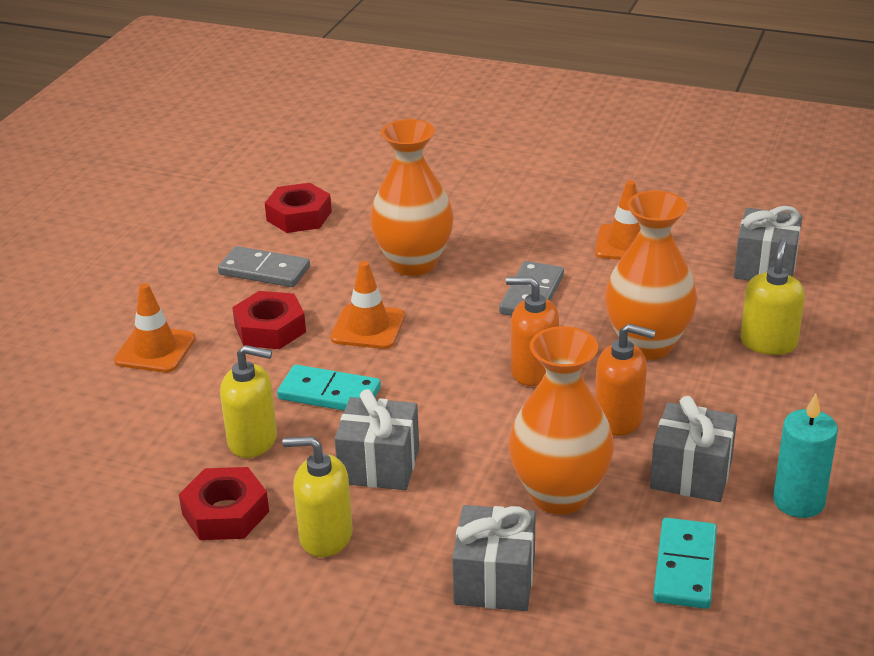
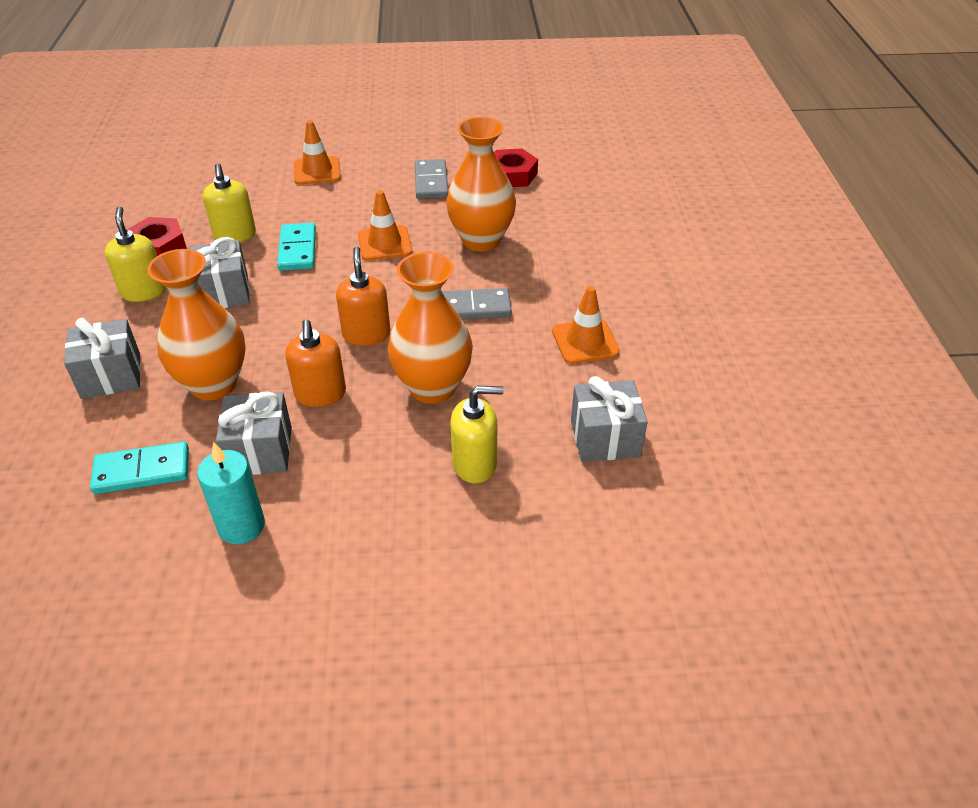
camera: 65 degrees right, 10 degrees up
red nut [232,291,306,349] -> none

